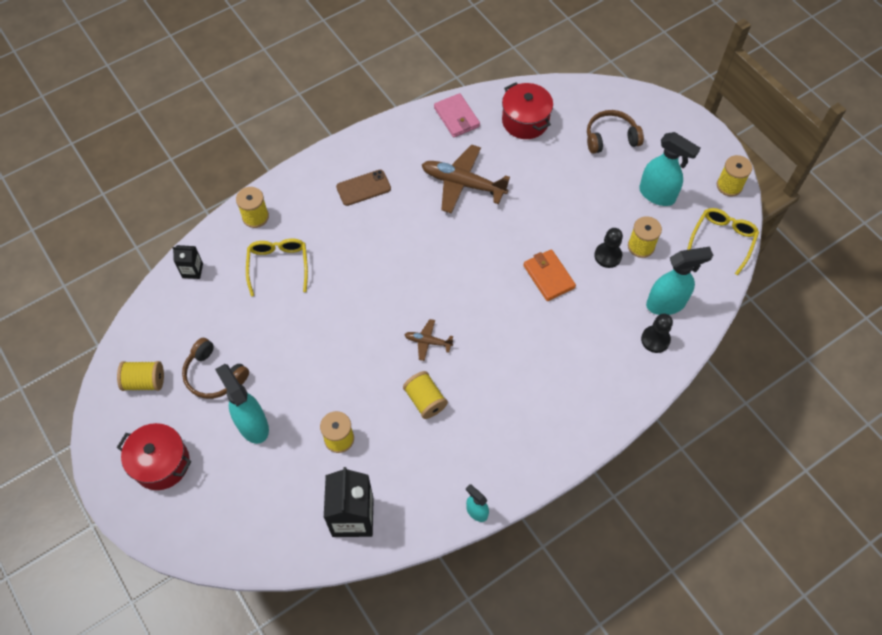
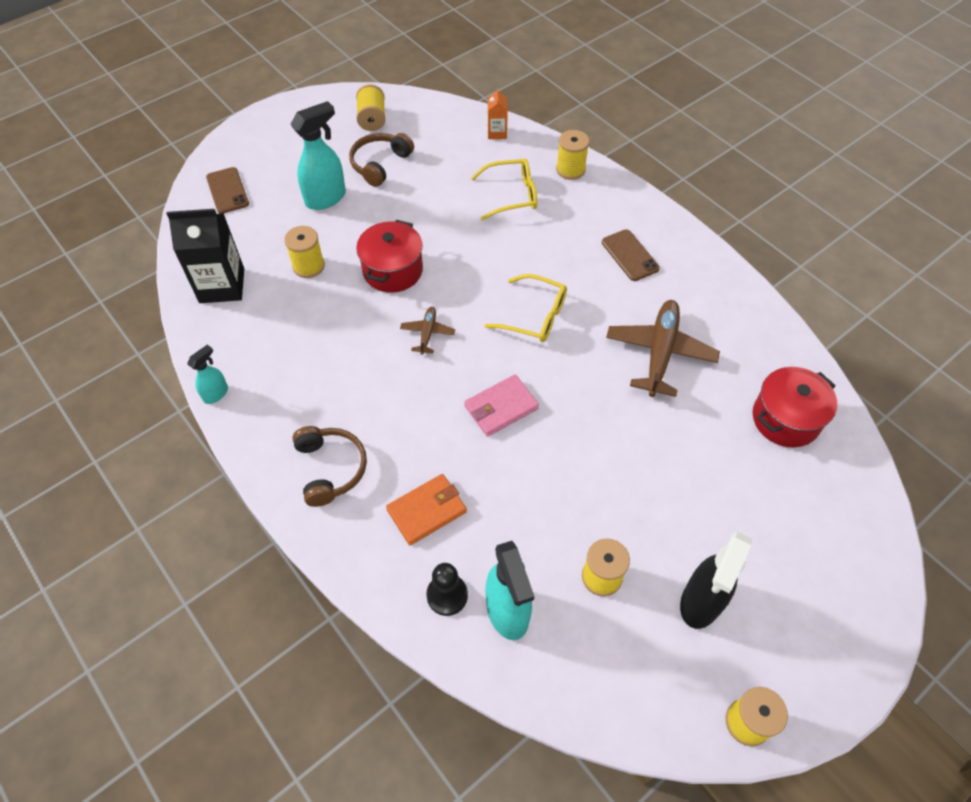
camera: 85 degrees right, 5 degrees down
red pot [117,423,191,490] -> red pot moved to [356,220,423,293]
black carton [173,245,203,279] -> orange carton [488,88,508,139]
yellow spool [403,371,448,419] -> none
pink wallet [434,93,480,137] -> pink wallet moved to [464,375,539,437]
orange wallet [523,249,576,301] -> orange wallet moved to [386,474,467,545]
brown headphones [587,110,644,154] -> brown headphones moved to [292,426,367,507]
black pawn [594,228,623,268] -> none
turquoise spray bottle [639,132,701,206] -> black spray bottle [680,532,752,629]
yellow glasses [687,208,759,275] -> yellow glasses moved to [484,274,567,342]
none -> brown phone [206,167,249,213]

